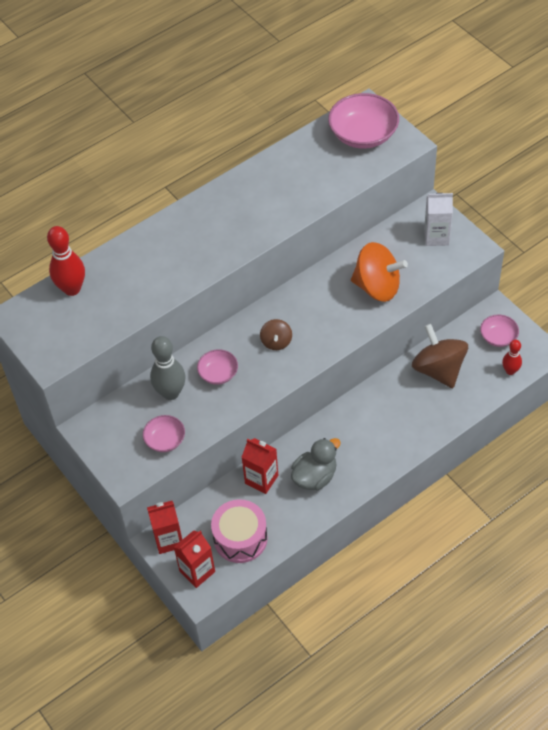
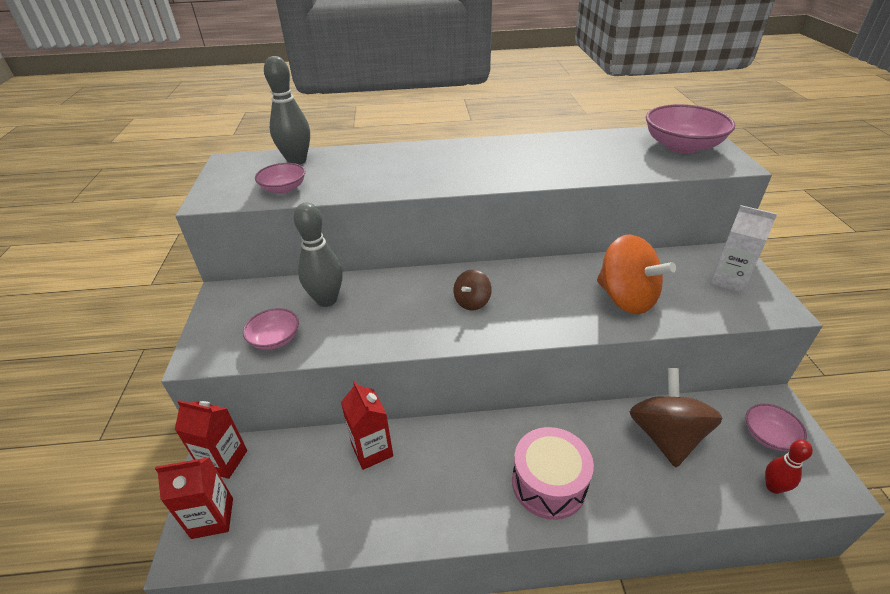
camera: 30 degrees right, 15 degrees down
red bowling pin [47,226,85,296] -> grey bowling pin [264,56,310,165]
pink bowl [197,349,238,385] -> pink bowl moved to [255,163,305,194]
pink drum [211,499,268,563] -> pink drum moved to [512,427,594,520]
grey duck [291,438,341,490] -> none

